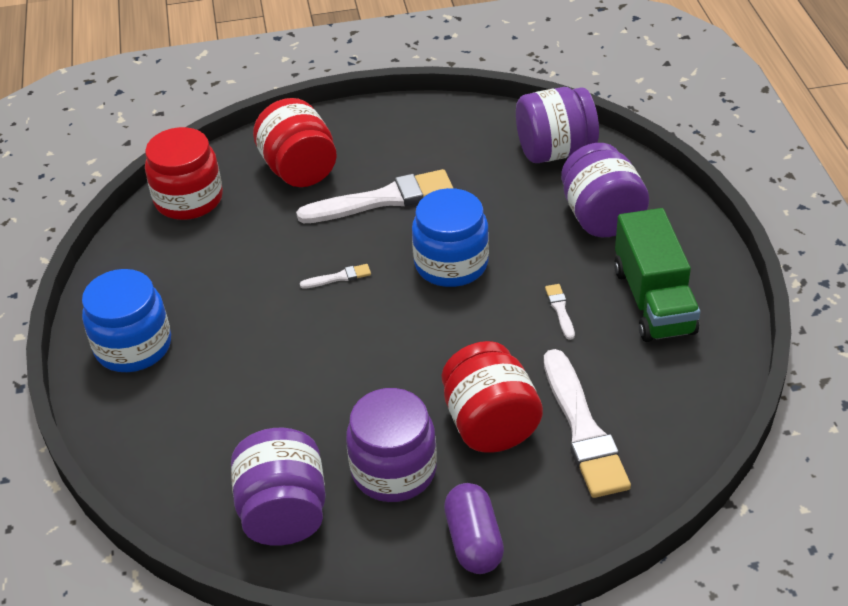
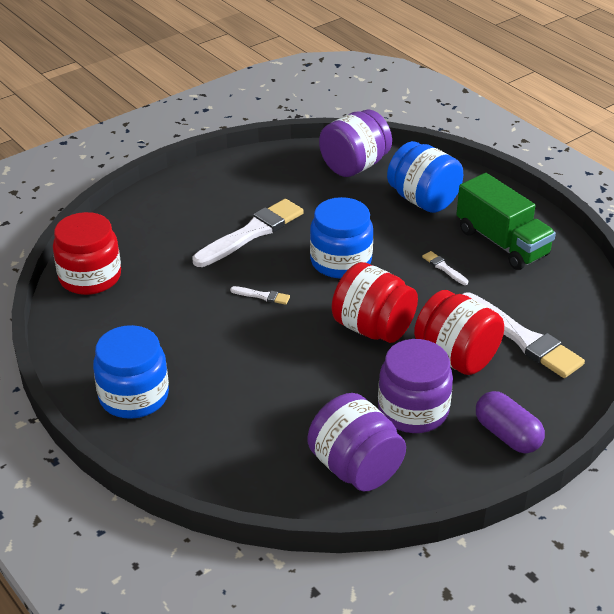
camera: 30 degrees left, 5 degrees down
red jar [253,98,337,187] -> red jar moved to [332,262,418,343]
white brush [300,264,371,289] -> white brush turned 60 degrees clockwise [230,286,290,305]
purple jar [561,143,649,237] -> blue jar [387,141,463,213]

